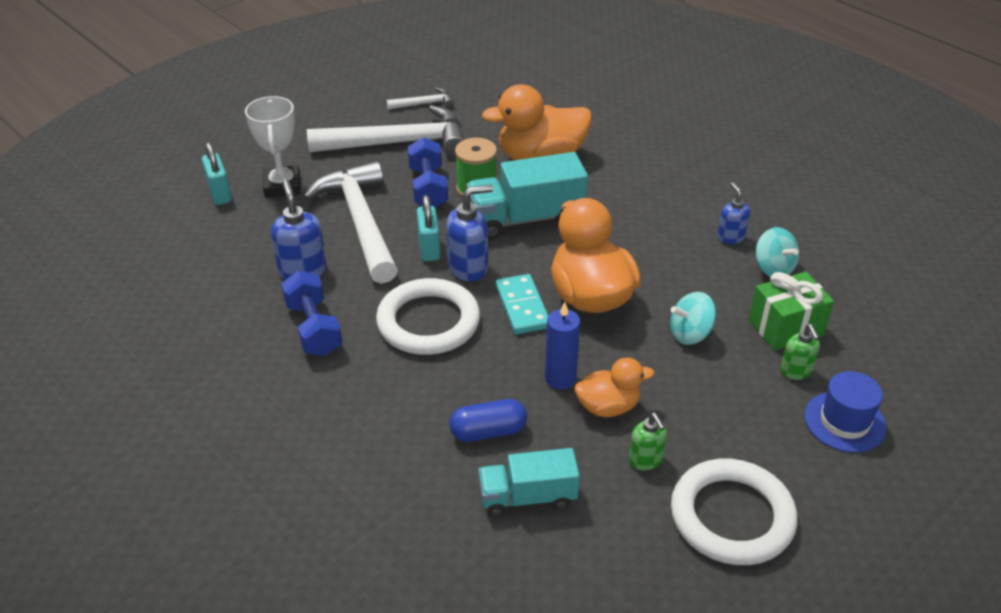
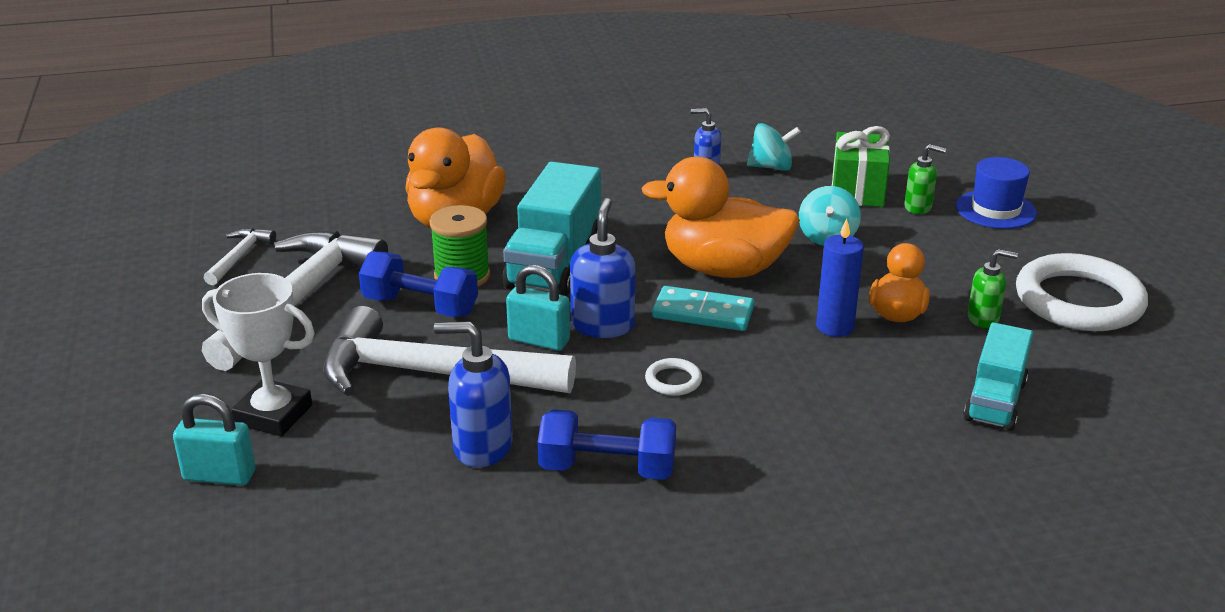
camera: 60 degrees left, 10 degrees down
white ring [376,278,480,355] -> white ring [645,358,702,396], size x0.41
blue capsule [449,399,527,442] -> none

